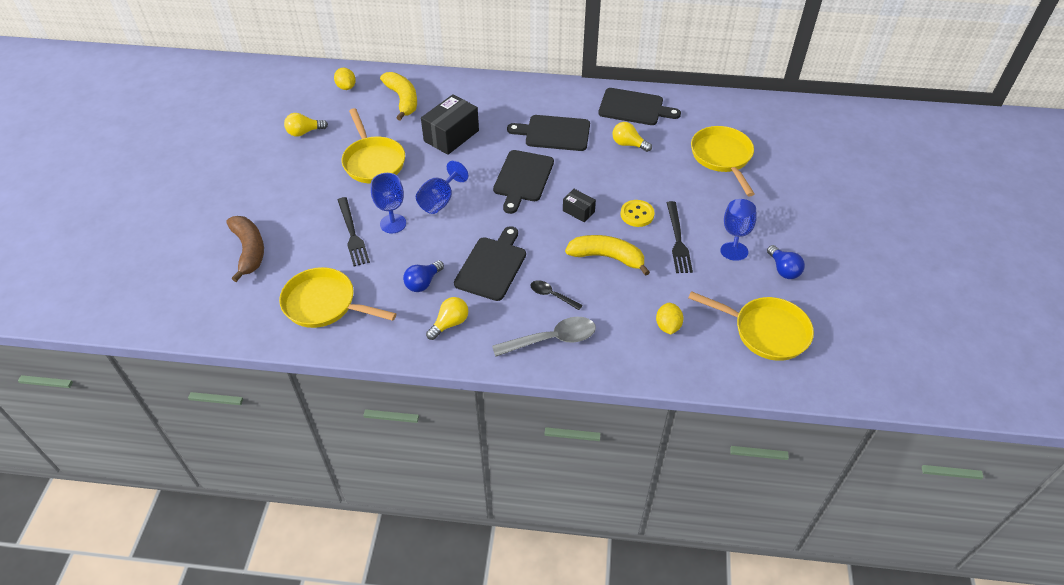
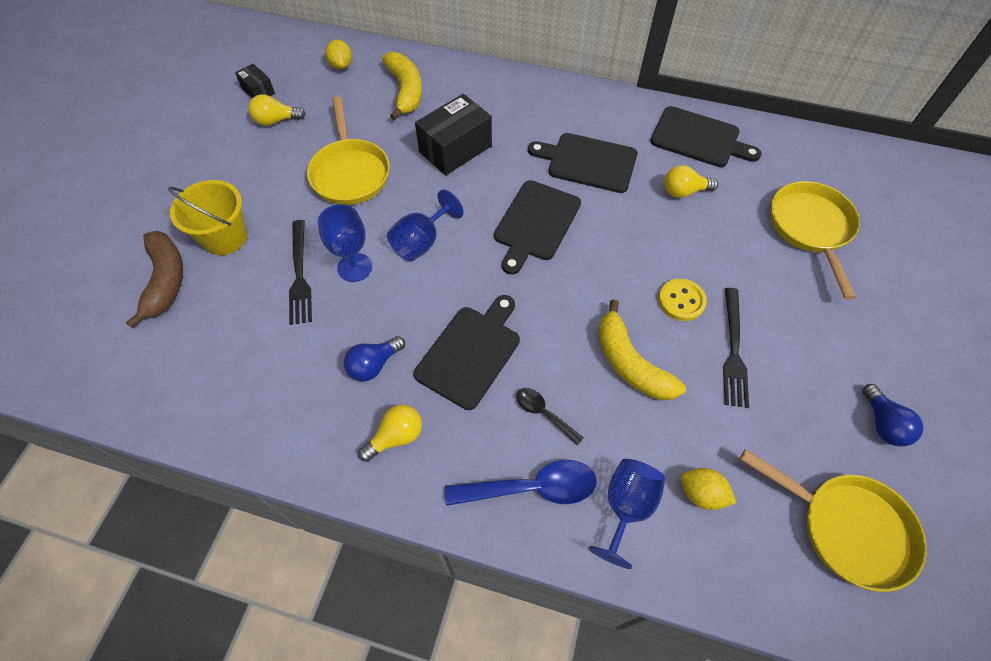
camera: 10 degrees right, 10 degrees up
yellow pan [279,267,396,328] -> none
grey spoon [492,317,596,357] -> blue spoon [445,460,597,506]
black box [563,189,596,222] -> black box moved to [235,64,275,98]
yellow banana [565,235,650,276] -> yellow banana turned 150 degrees counterclockwise [598,300,686,400]
yellow light bulb [612,122,652,152] -> yellow light bulb turned 45 degrees counterclockwise [664,165,718,198]
yellow lemon [656,303,683,334] -> yellow lemon turned 75 degrees counterclockwise [681,468,736,510]
blue goblet [720,199,757,261] -> blue goblet moved to [588,459,665,569]
none -> yellow bucket [168,180,247,255]

